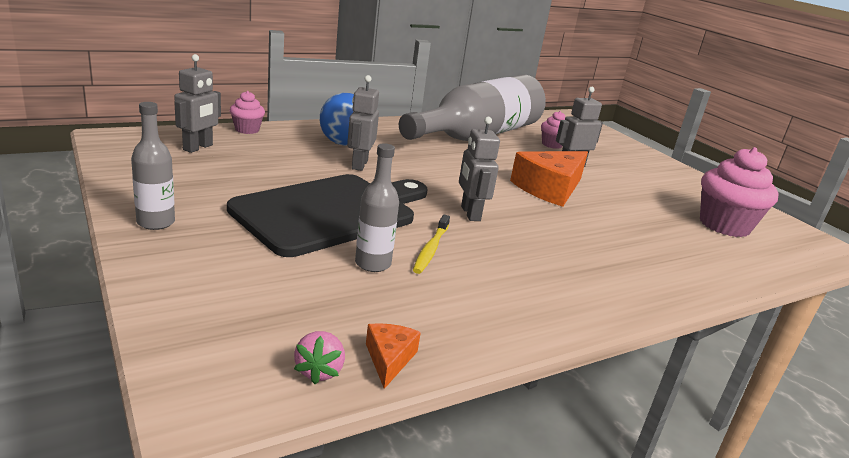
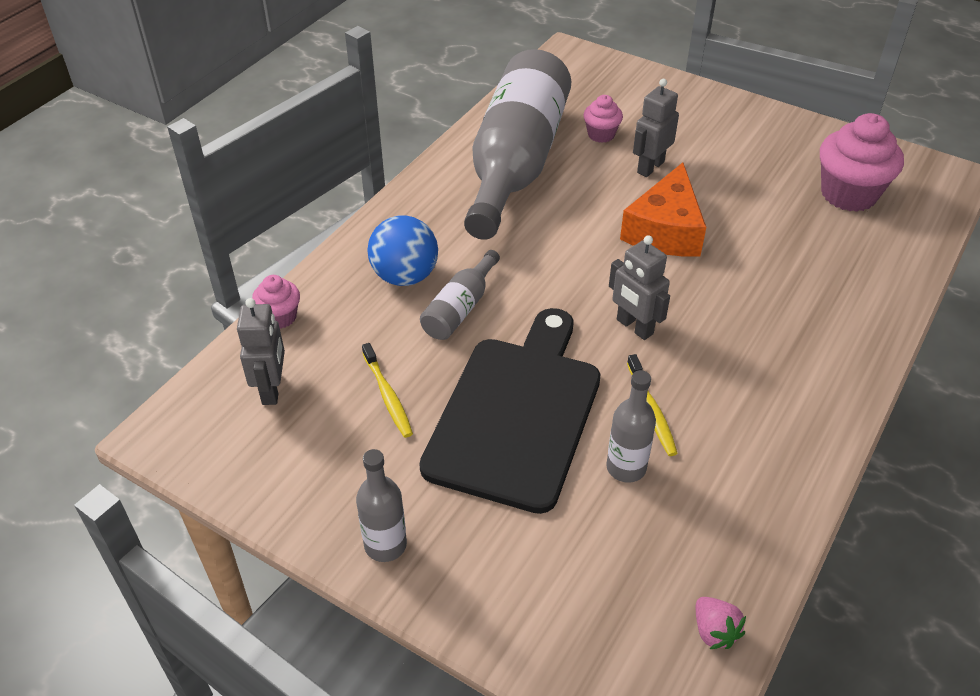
camera: 25 degrees left, 20 degrees up
grey robot [347,75,379,171] -> grey bottle [420,250,500,340]
orange cheese [366,323,421,389] -> none
none -> yellow toothbrush [362,343,413,438]

